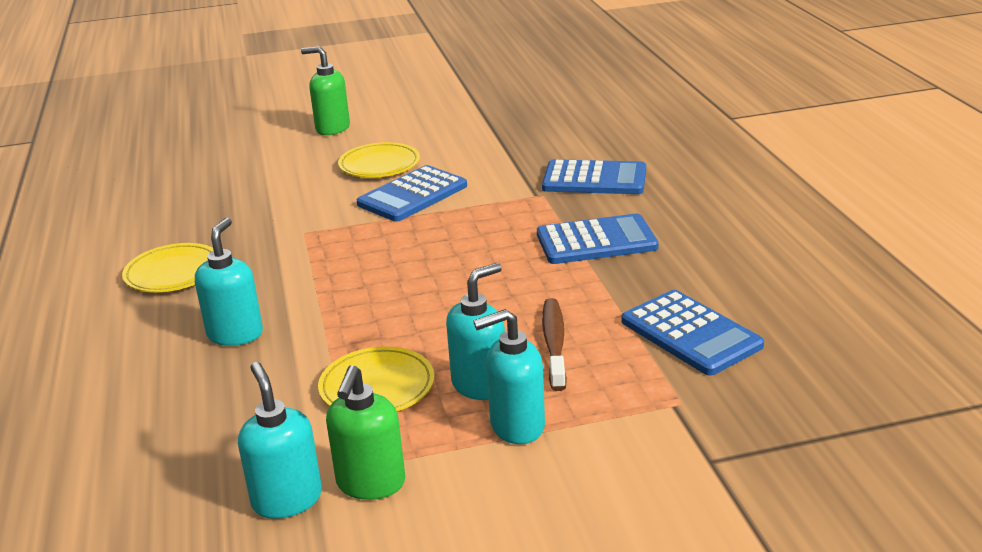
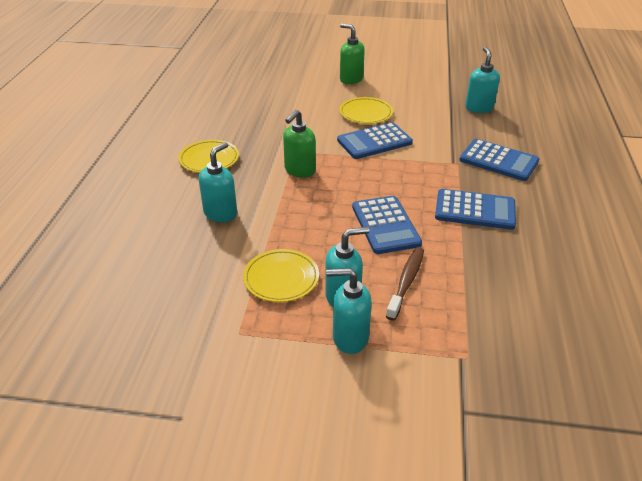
camera: 20 degrees right, 10 degrees up
turquoise soap dispenser [238,362,322,519] -> turquoise soap dispenser moved to [465,47,500,113]
green soap dispenser [326,365,405,500] -> green soap dispenser moved to [283,110,316,178]
blue calculator [621,290,764,376] -> blue calculator moved to [352,196,422,254]

